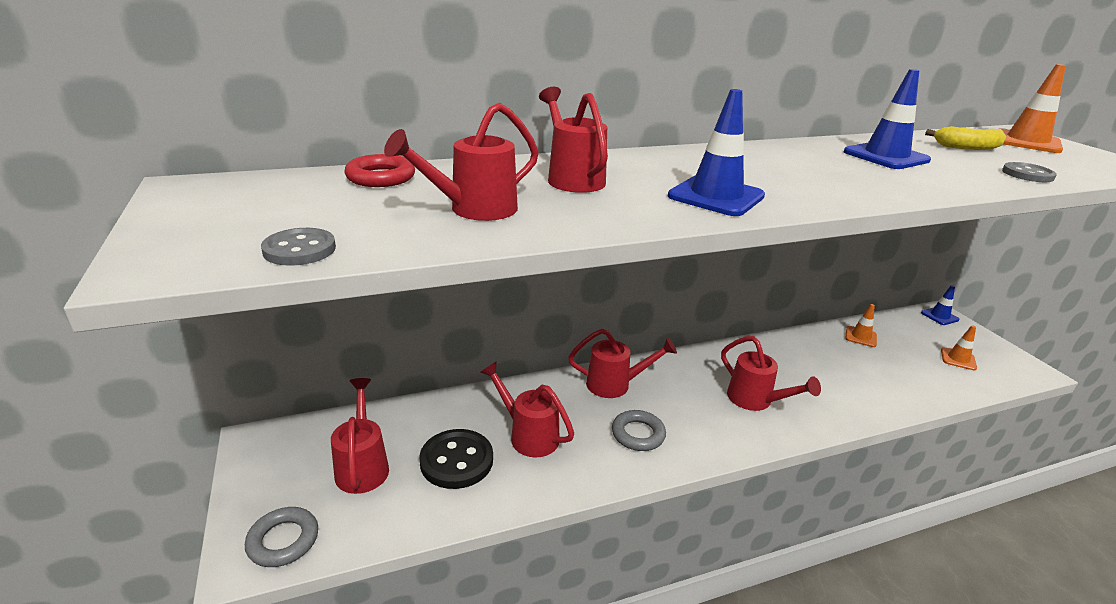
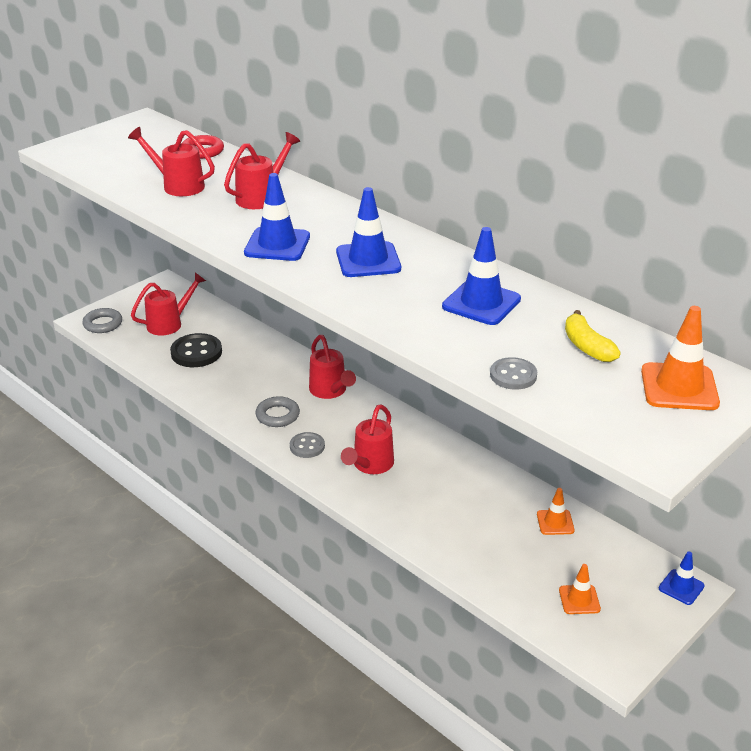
camera: 65 degrees right, 5 degrees up
grey button [261,228,336,266] -> grey button moved to [290,432,325,458]
red watering can [480,361,574,457] -> none
none -> blue traffic cone [336,187,401,277]

